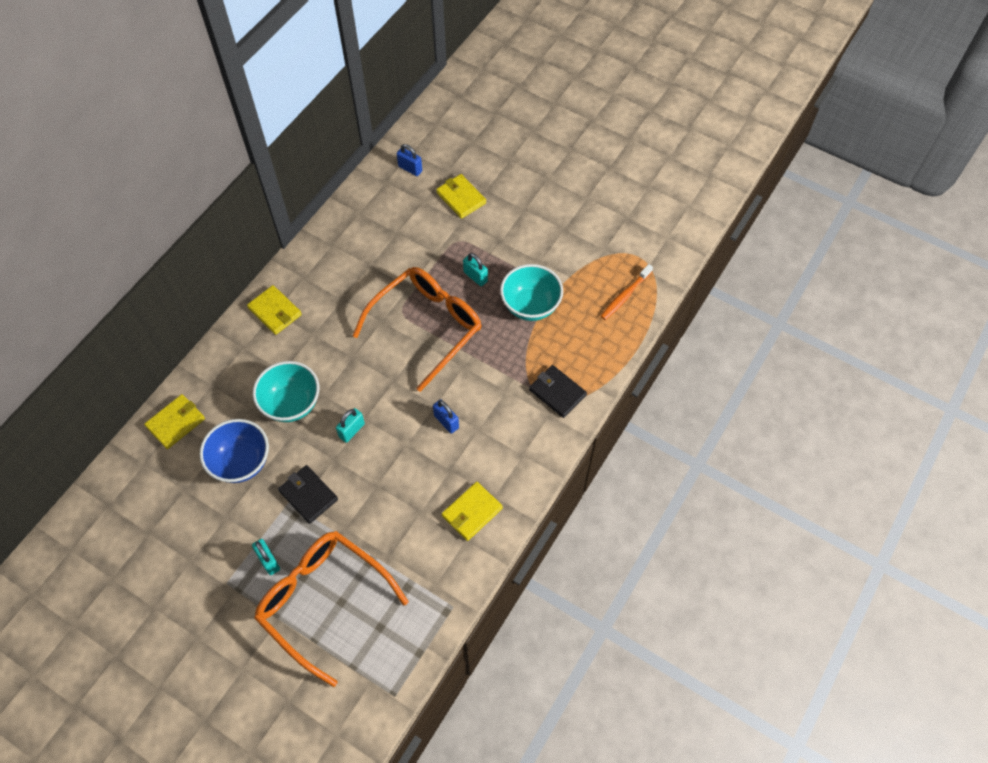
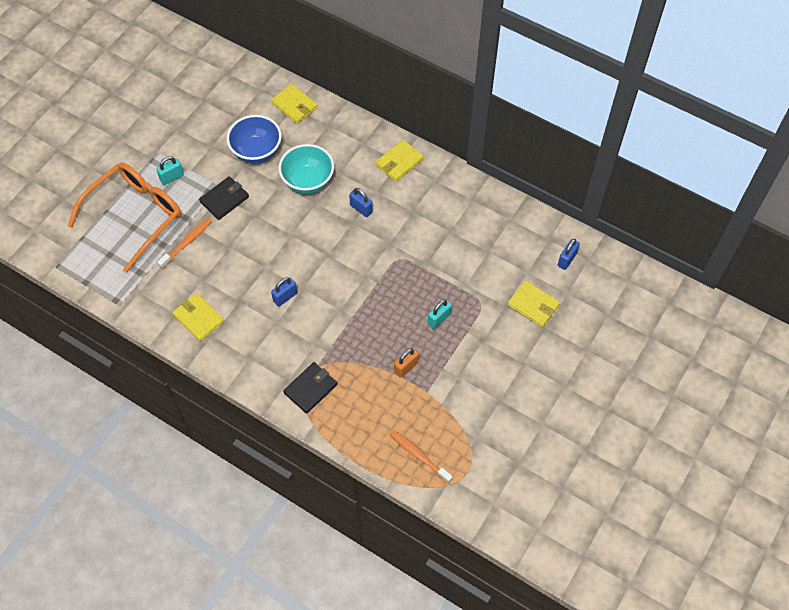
camera: 90 degrees right, 0 degrees up
turquoise padlock [336,408,365,443] -> none
orange glasses [353,267,482,392] -> none
yellow wallet [436,174,486,219] -> yellow wallet turned 75 degrees clockwise [508,281,560,327]
turquoise bowl [500,264,563,321] -> orange padlock [394,348,419,378]
none -> orange toothbrush [157,218,212,269]
none -> blue padlock [349,188,373,218]

